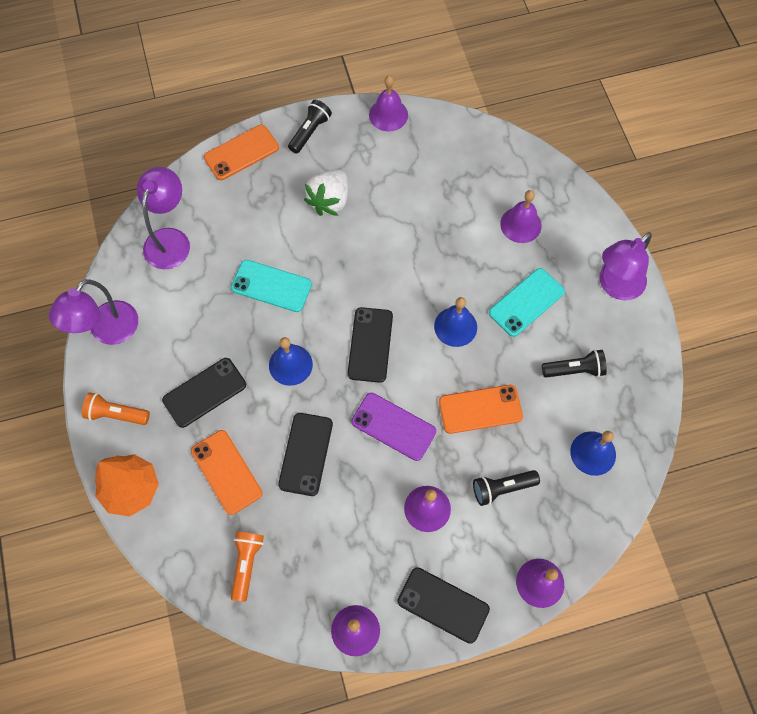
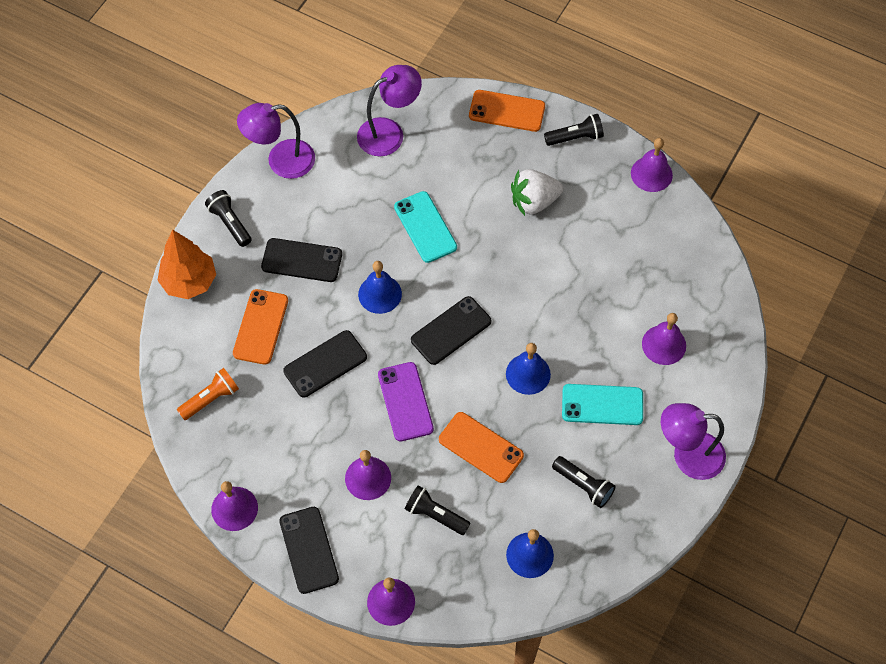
camera: 45 degrees right, 5 degrees down
orange flashlight [82,392,150,425] -> black flashlight [205,190,252,247]

